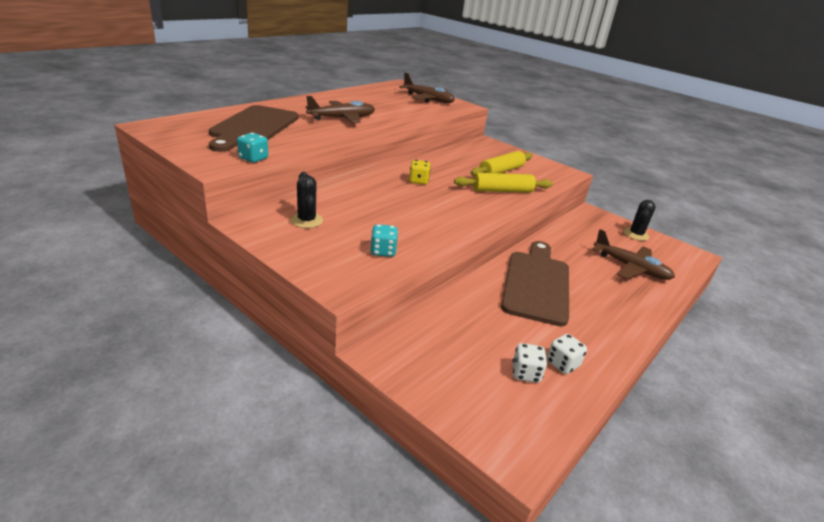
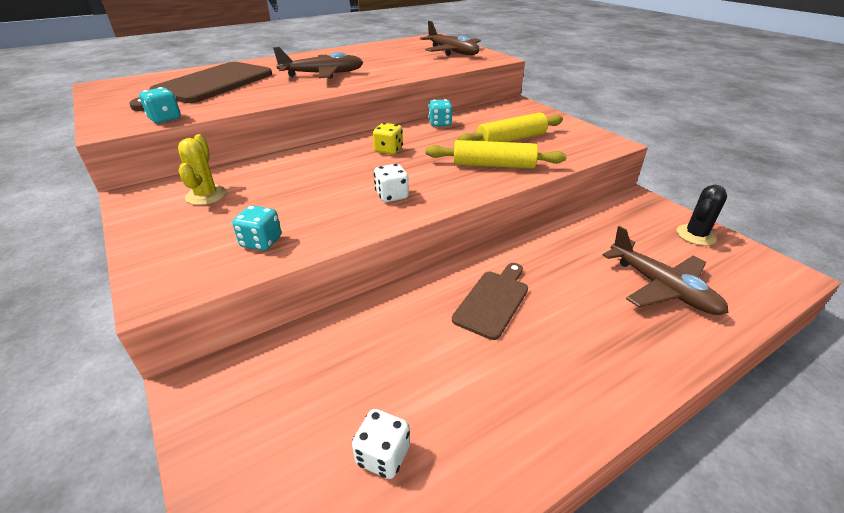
camera: 20 degrees right, 5 degrees up
black cactus [291,172,323,228] -> yellow cactus [178,134,227,205]
brown cutting board [501,241,569,327] -> brown cutting board [452,263,528,340], size x0.56
white dice [547,334,587,374] -> white dice moved to [374,164,409,202]
none -> turquoise dice [428,99,452,127]

